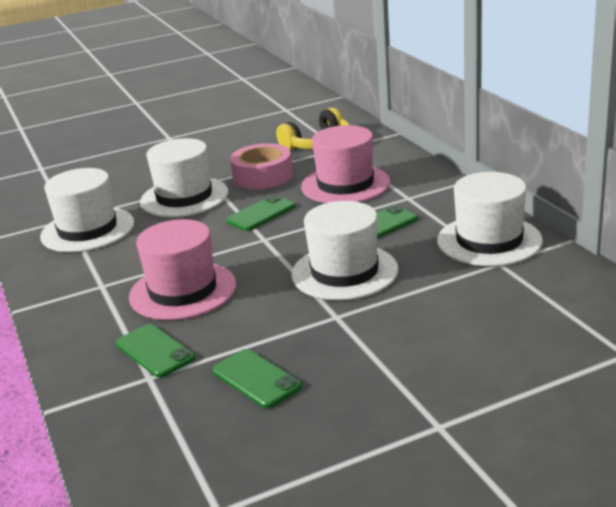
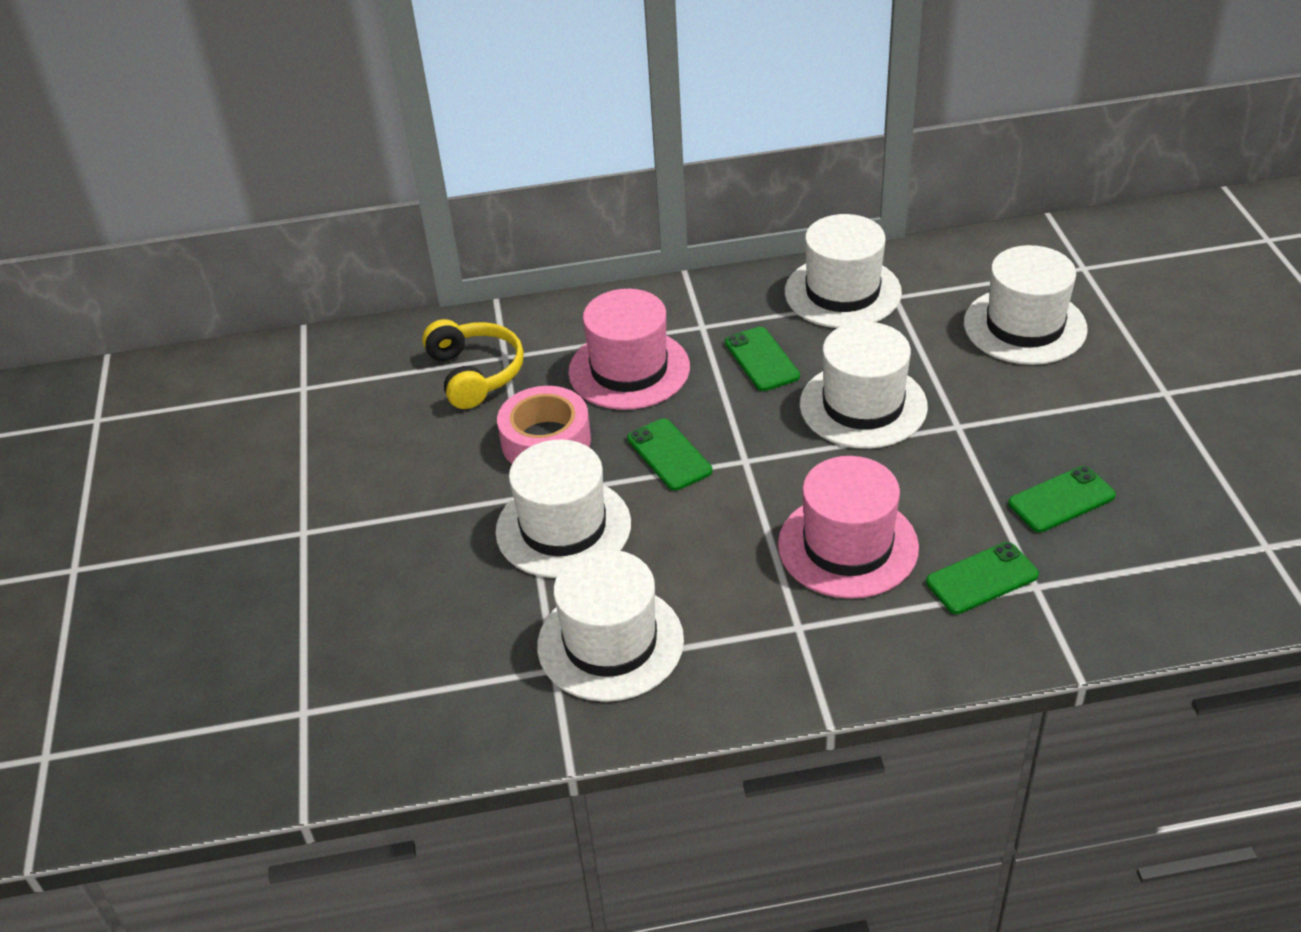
camera: 75 degrees left, 15 degrees up
none -> white hat [964,245,1088,365]

